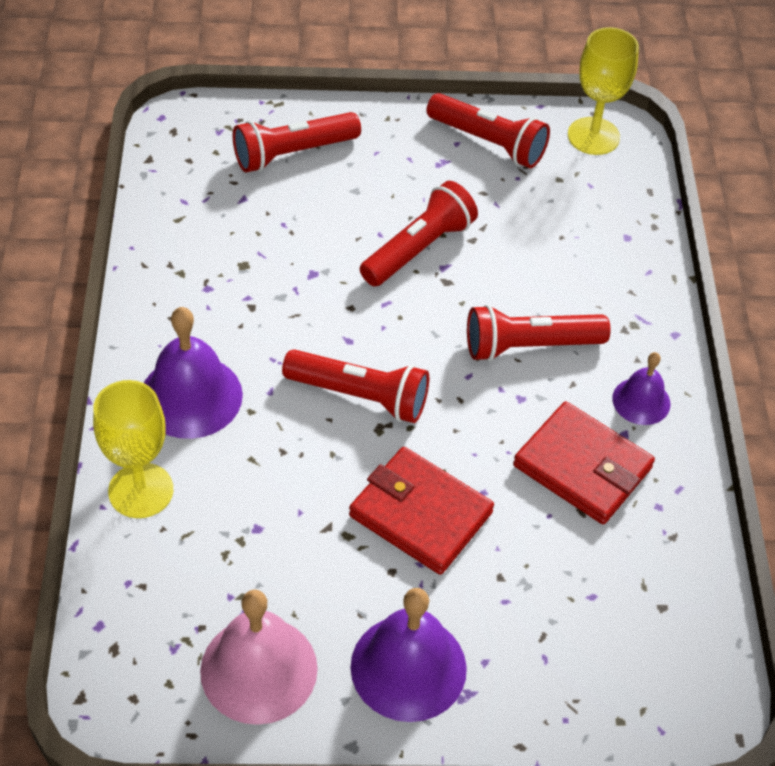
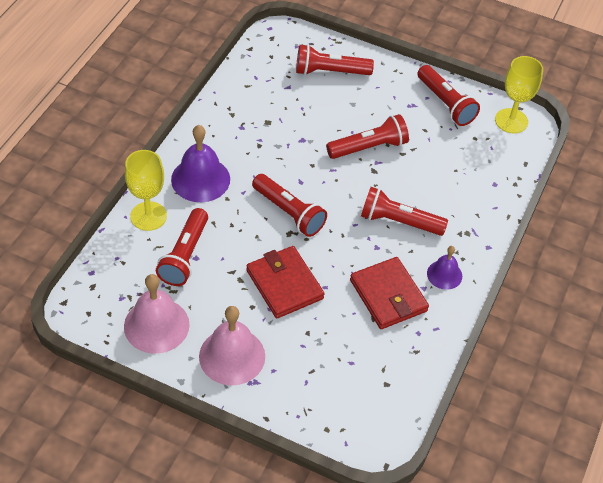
camera: 25 degrees right, 0 degrees up
purple bell [350,588,467,722] -> pink bell [199,306,265,385]
none -> red flashlight [156,208,208,286]

